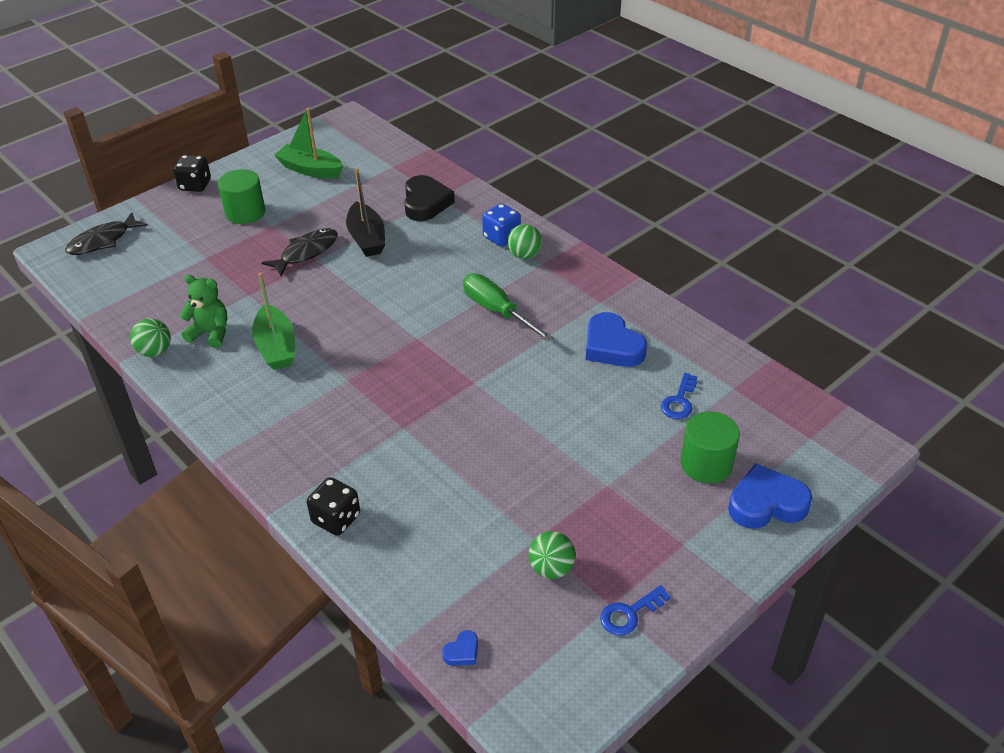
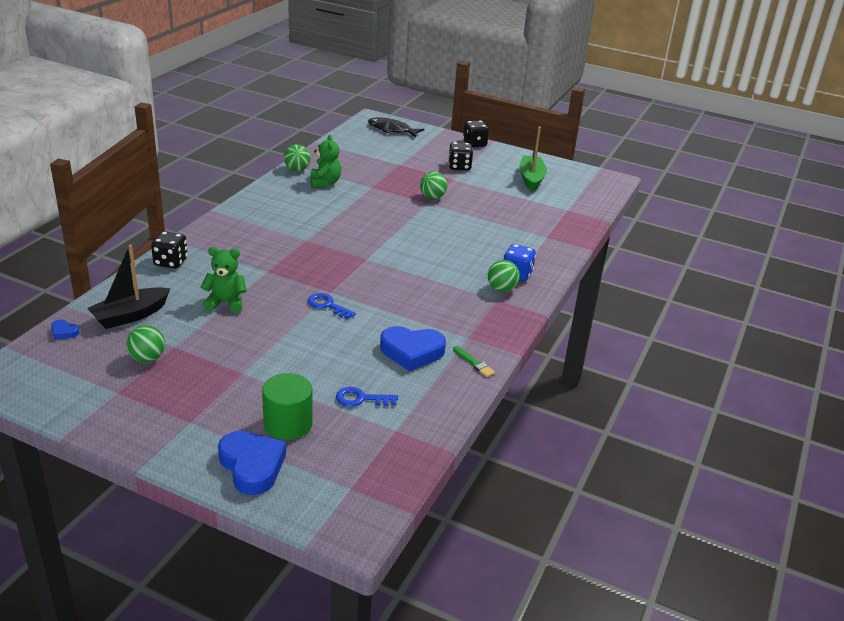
camera: 65 degrees right, 10 degrees down
green cylinder [218,169,265,224] -> black dice [448,142,473,171]
green boat [252,272,295,370] -> none
black fish [262,228,338,276] -> green ball [420,172,447,199]
black boat [346,167,386,257] -> black boat moved to [87,245,170,329]
black heart [404,175,455,221] -> none
green screwdriver [463,274,553,342] -> none
blue heart [586,312,647,367] -> blue heart turned 120 degrees counterclockwise [380,326,446,371]
blue key [600,585,671,636] -> blue key moved to [308,293,356,319]
none -> green teddy bear [201,247,247,313]
none -> green brush [453,346,495,377]

